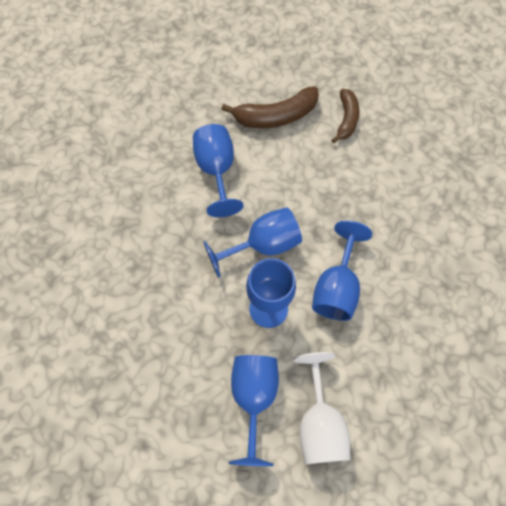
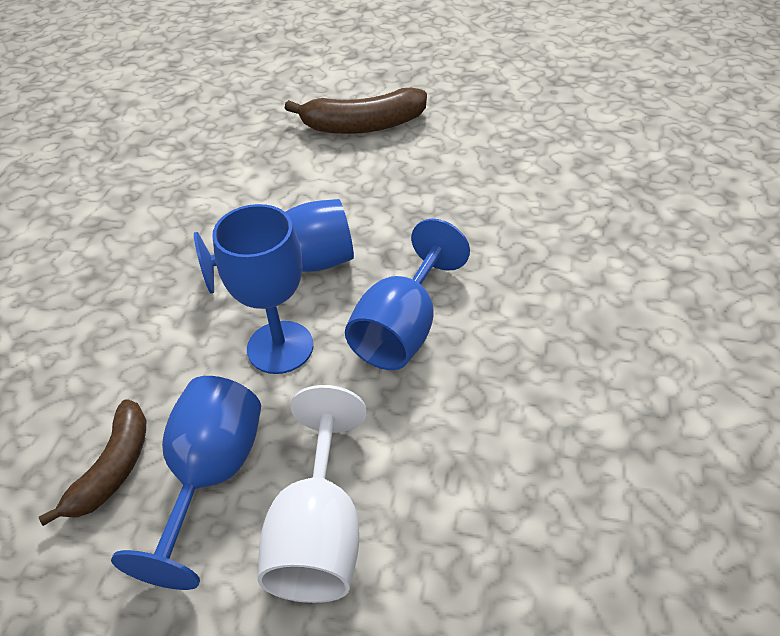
camera: 10 degrees right, 20 degrees down
blue goblet [193,124,244,217] -> none
brown banana [332,89,359,143] -> brown banana moved to [39,399,146,526]

